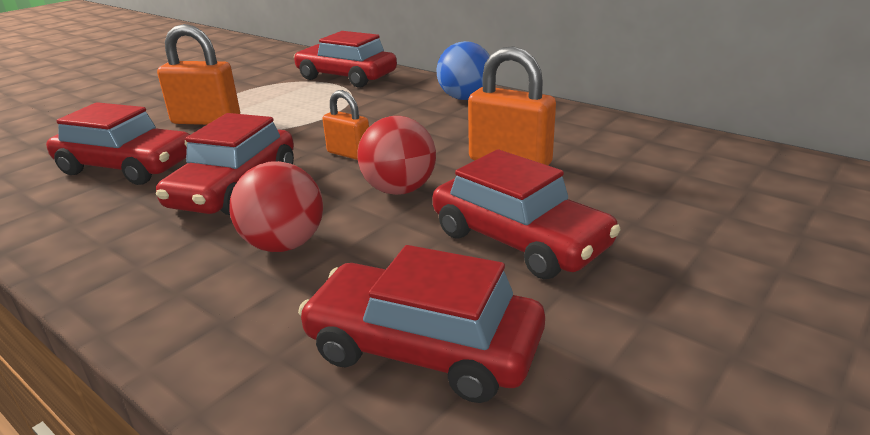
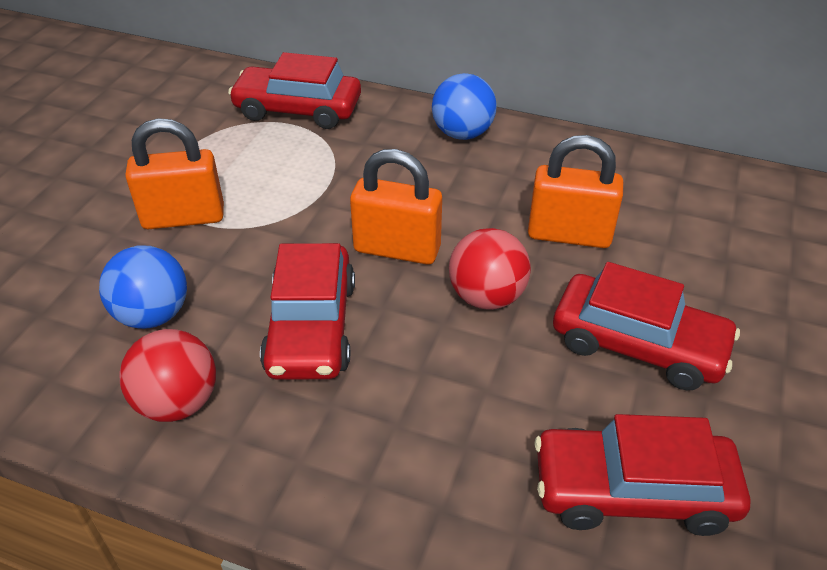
camera: 20 degrees left, 15 degrees up
red car [46,102,190,185] -> blue ball [99,246,187,329]
red ball [230,161,323,252] -> red ball moved to [120,329,216,422]
orange padlock [323,90,369,160] -> orange padlock [350,149,442,265], size x1.66

